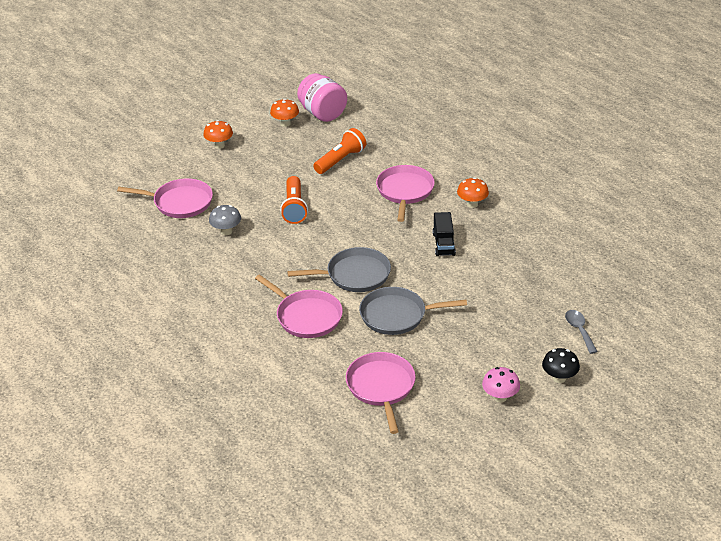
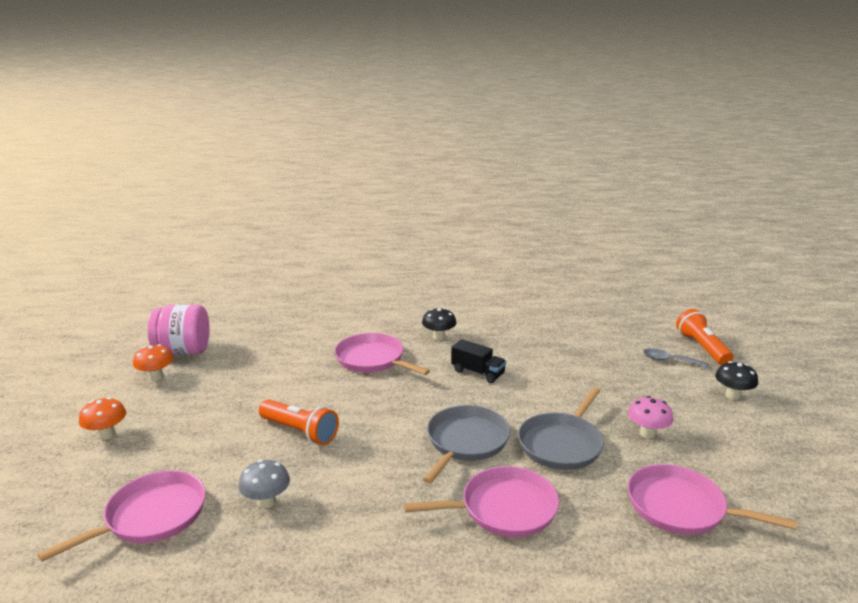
camera: 55 degrees left, 15 degrees down
orange flashlight [313,128,366,174] -> orange flashlight moved to [676,309,733,365]
orange mushroom [457,177,489,208] -> black mushroom [422,308,456,341]
pink mushroom [482,367,520,402] -> pink mushroom moved to [628,396,673,439]

